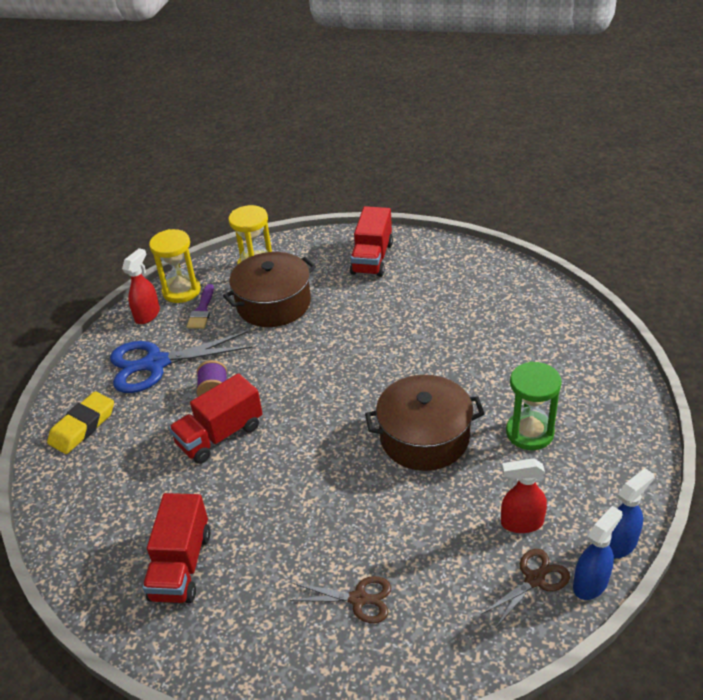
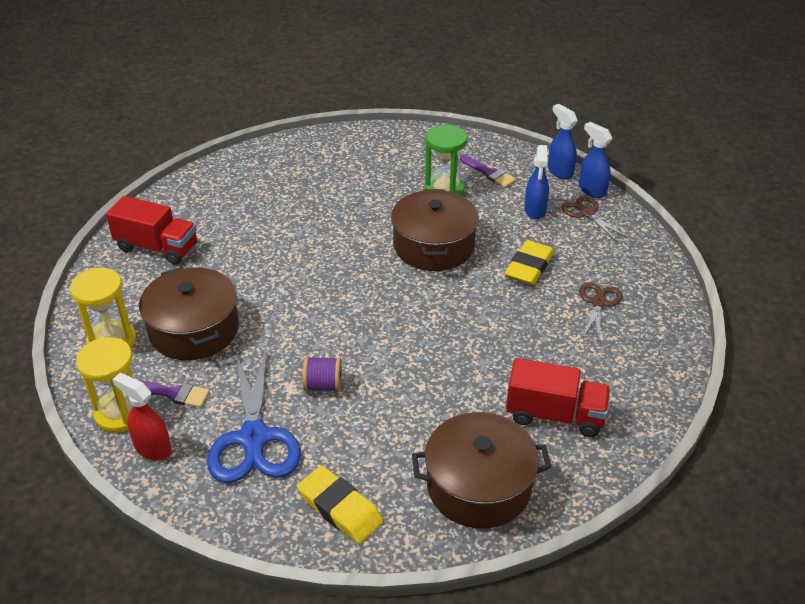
camera: 85 degrees left, 0 degrees up
red truck [169,373,263,464] -> none
red spray bottle [501,458,547,533] -> blue spray bottle [525,145,549,219]
none -> brown pot [412,412,551,529]
none -> purple brush [460,155,516,188]
none -> yellow eraser [505,240,554,285]

